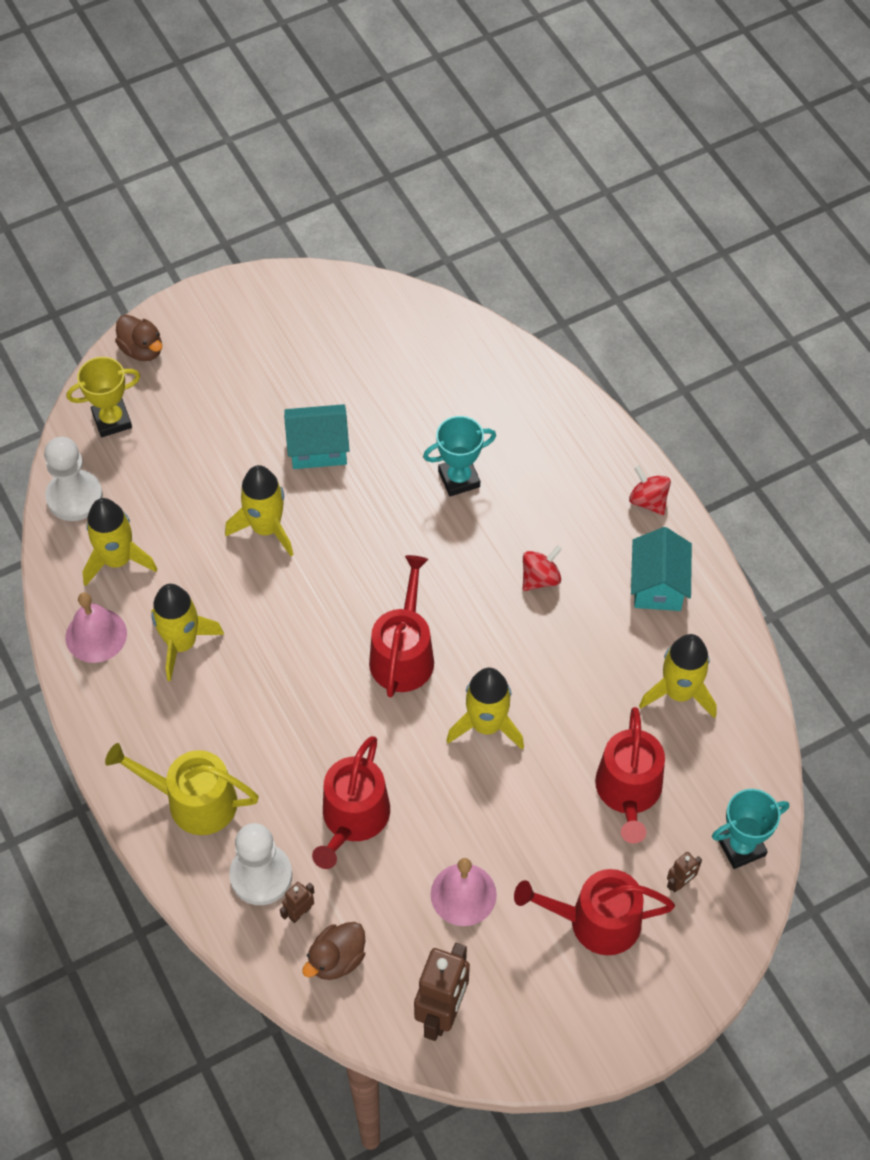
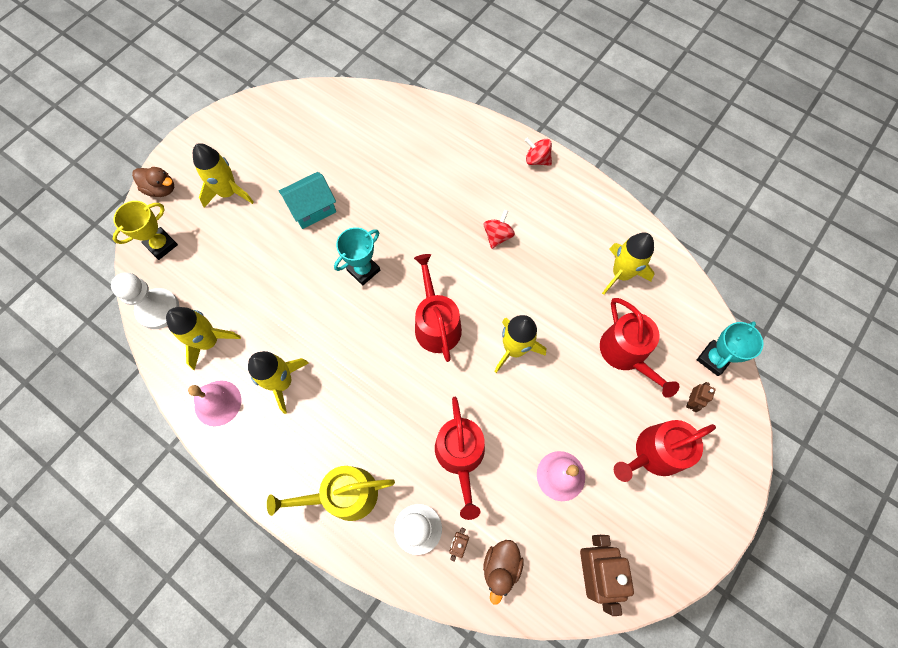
camera: 25 degrees left, 10 degrees up
yellow rocket [225,465,294,556] -> yellow rocket moved to [193,143,254,208]
turquoise trophy [423,416,496,496] -> turquoise trophy moved to [334,227,380,286]
turquoise house [631,527,692,611] -> none

